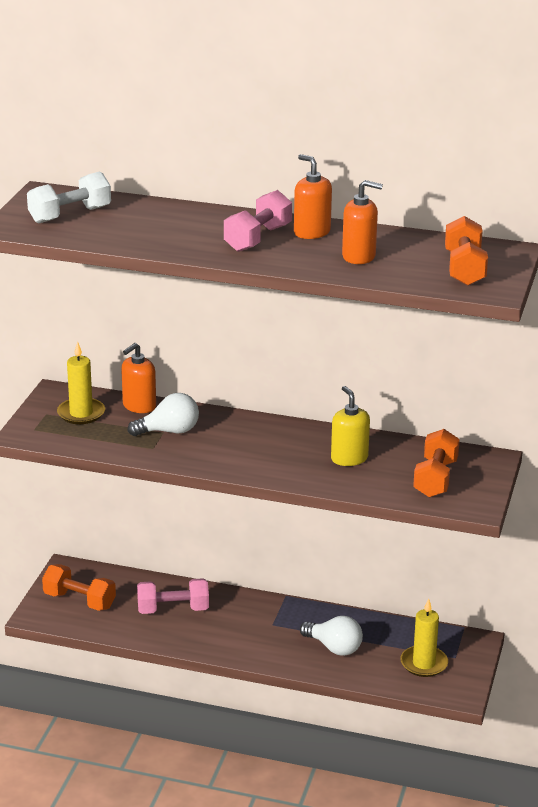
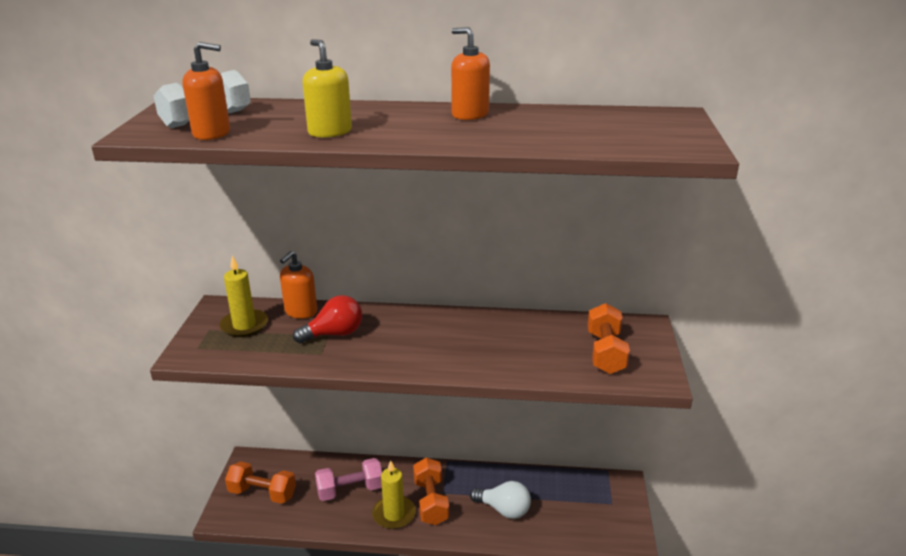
camera: 10 degrees left, 0 degrees up
white light bulb [127,393,199,436] -> red light bulb [293,295,362,343]
pink dumbbell [224,190,292,252] -> none
yellow soap dispenser [331,386,370,466] -> yellow soap dispenser moved to [303,39,352,138]
orange soap dispenser [342,180,383,264] -> orange soap dispenser moved to [182,42,230,140]
yellow candle [400,598,448,677] -> yellow candle moved to [372,460,416,529]
orange dumbbell [445,216,488,286] -> orange dumbbell moved to [413,458,449,525]

